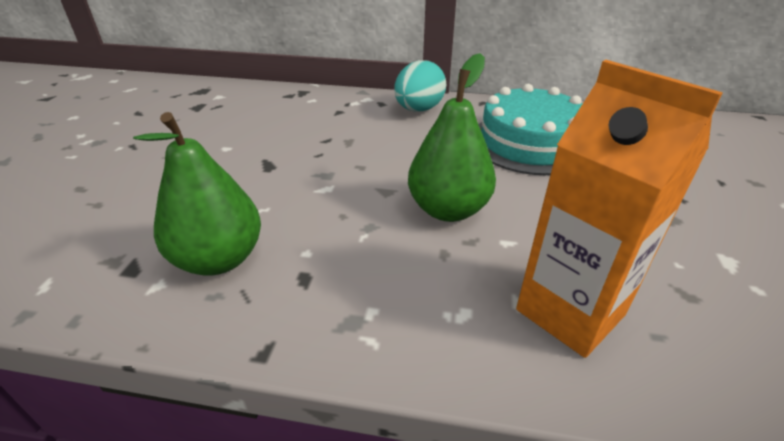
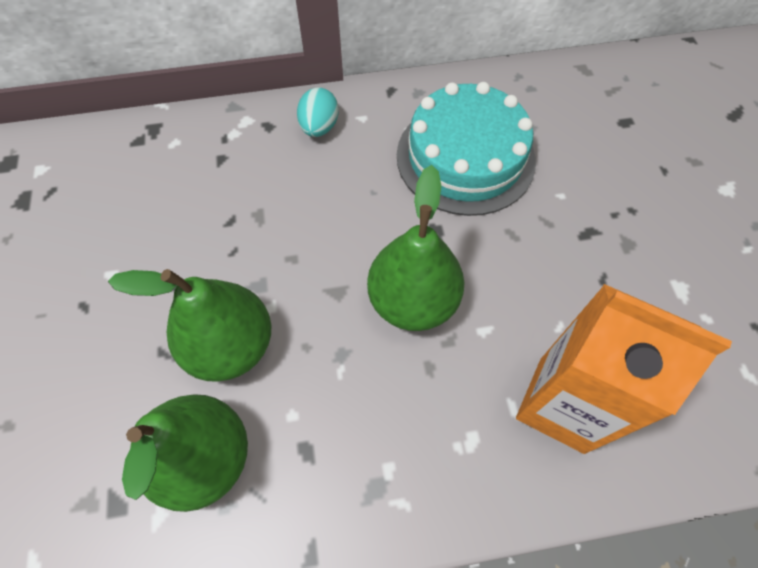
camera: 20 degrees left, 25 degrees up
turquoise egg [394,60,446,112] -> turquoise egg [297,88,339,137], size x0.66
none -> green pear [108,269,271,382]

